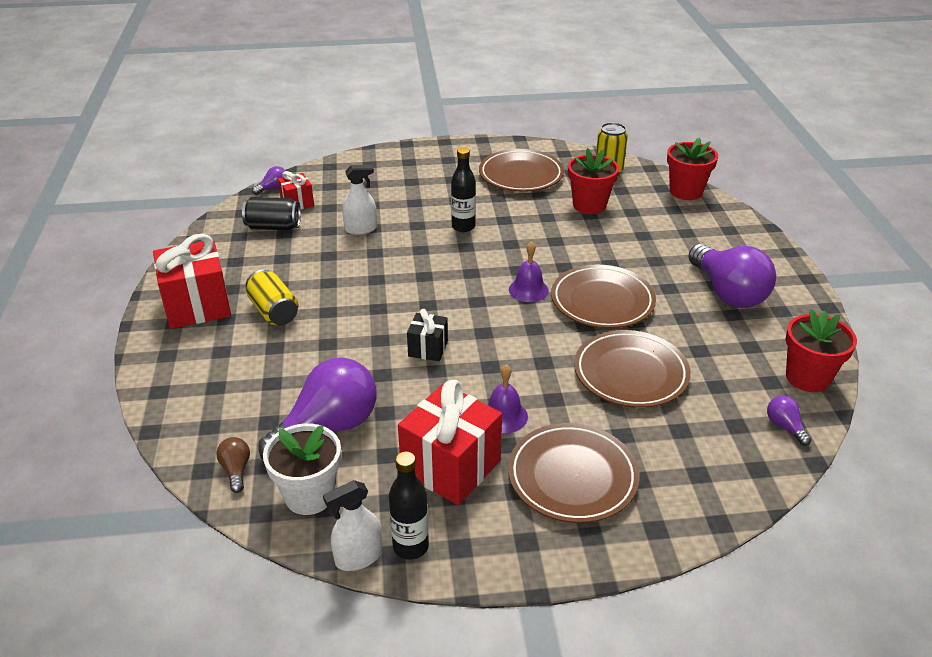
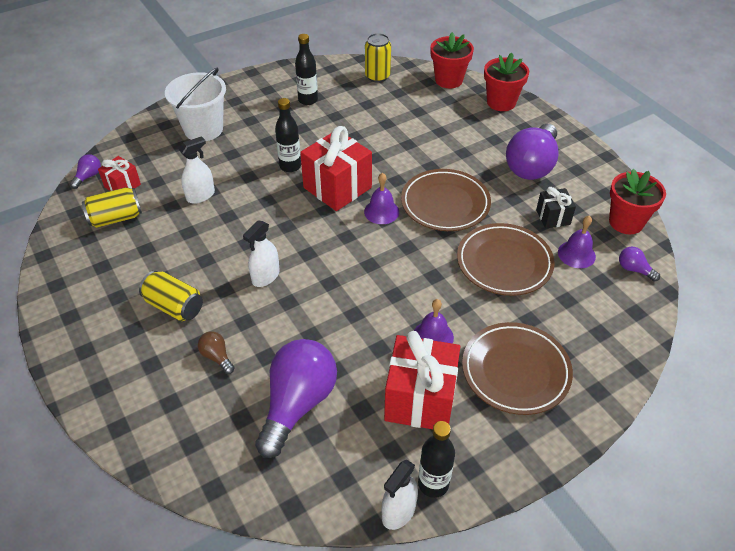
camera: 25 degrees left, 10 degrees up
red gift [153,233,231,329] -> red gift moved to [300,126,372,211]
brown light bulb [216,437,250,493] -> brown light bulb moved to [198,331,234,374]
black can [242,197,301,230] -> yellow can [82,187,142,228]
white flower pot [263,423,341,515] -> none
black gift [407,309,448,361] -> black gift moved to [536,187,576,229]
brown plate [479,149,564,192] -> black bottle [295,34,318,105]
red flower pot [568,148,619,214] -> red flower pot moved to [484,53,529,111]
purple light bulb [688,244,776,308] -> purple light bulb turned 75 degrees clockwise [506,124,559,180]
none -> white bucket [165,67,226,141]
none -> white spray bottle [243,220,280,287]
none -> purple bell [558,216,596,268]

